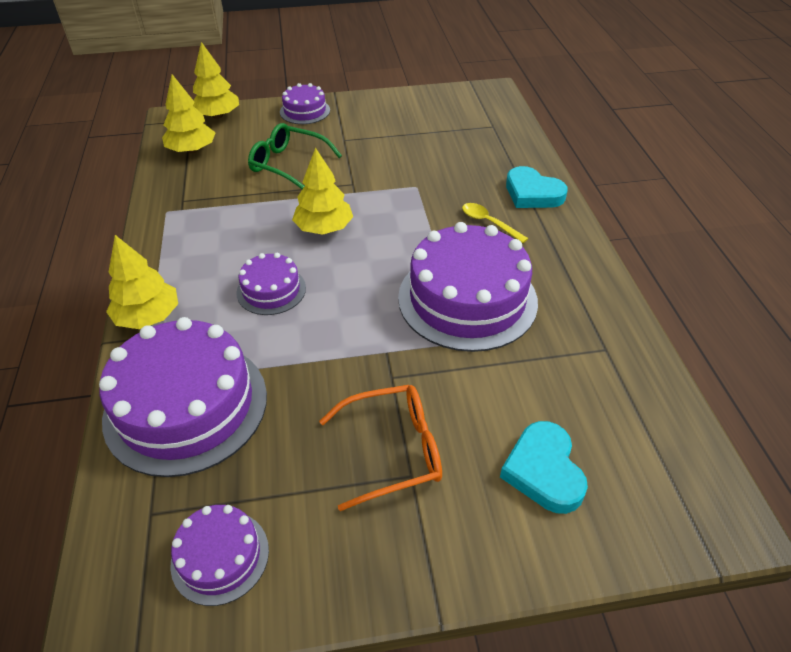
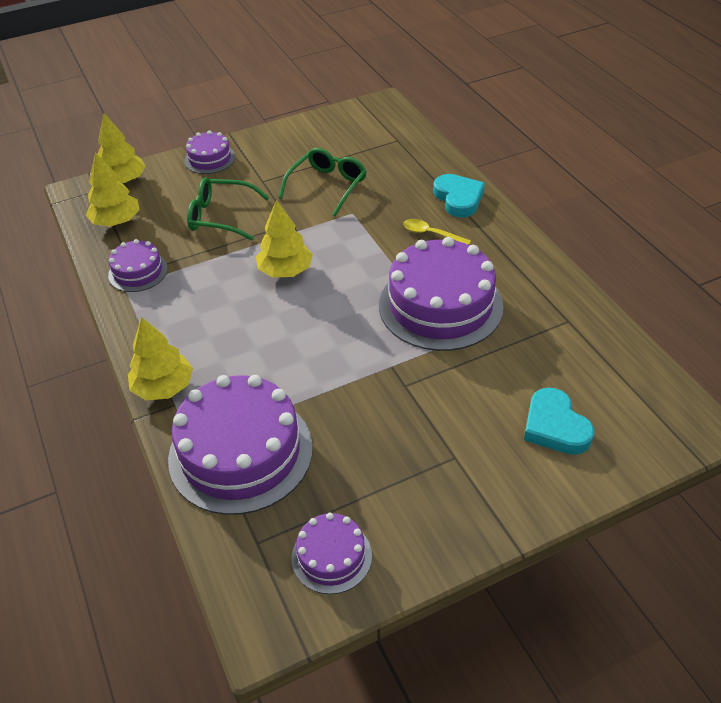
camera: 15 degrees left, 0 degrees up
purple cake [236,253,306,315] -> purple cake moved to [108,239,168,292]
orange glasses [319,385,442,511] -> none
turquoise heart [506,166,568,208] -> turquoise heart turned 135 degrees counterclockwise [433,174,485,218]
none -> green glasses [278,148,367,216]

